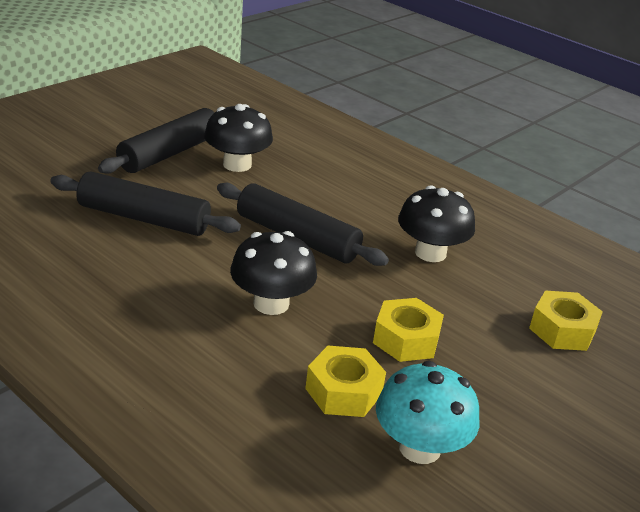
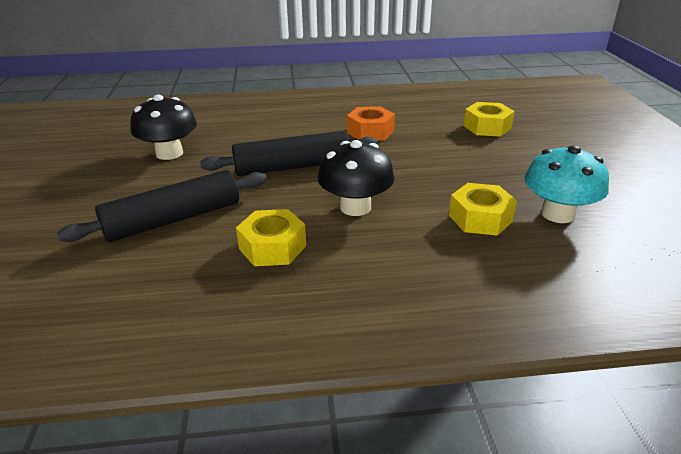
camera: 45 degrees left, 0 degrees up
black rolling pin [98,108,214,174] -> none
yellow nut [373,298,444,362] -> yellow nut moved to [236,209,306,266]
black mushroom [398,185,475,262] -> orange nut [347,106,395,141]

